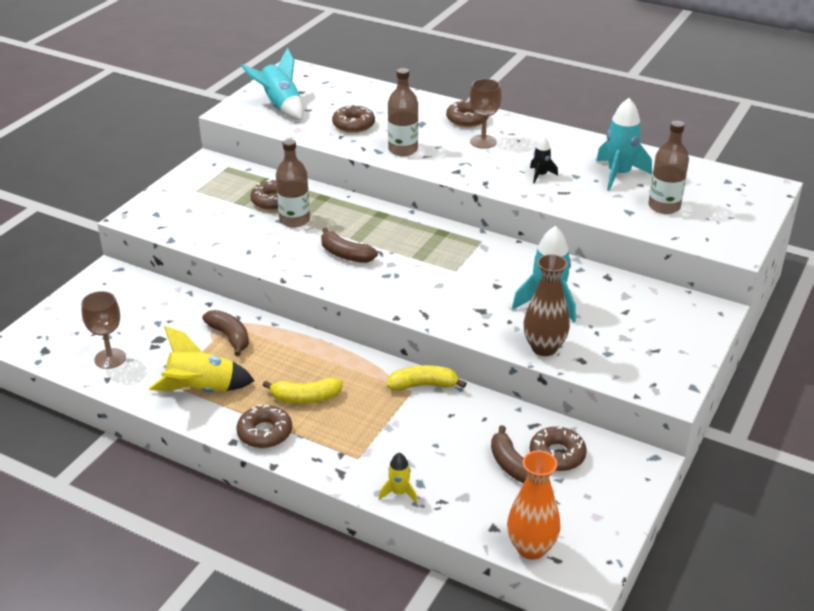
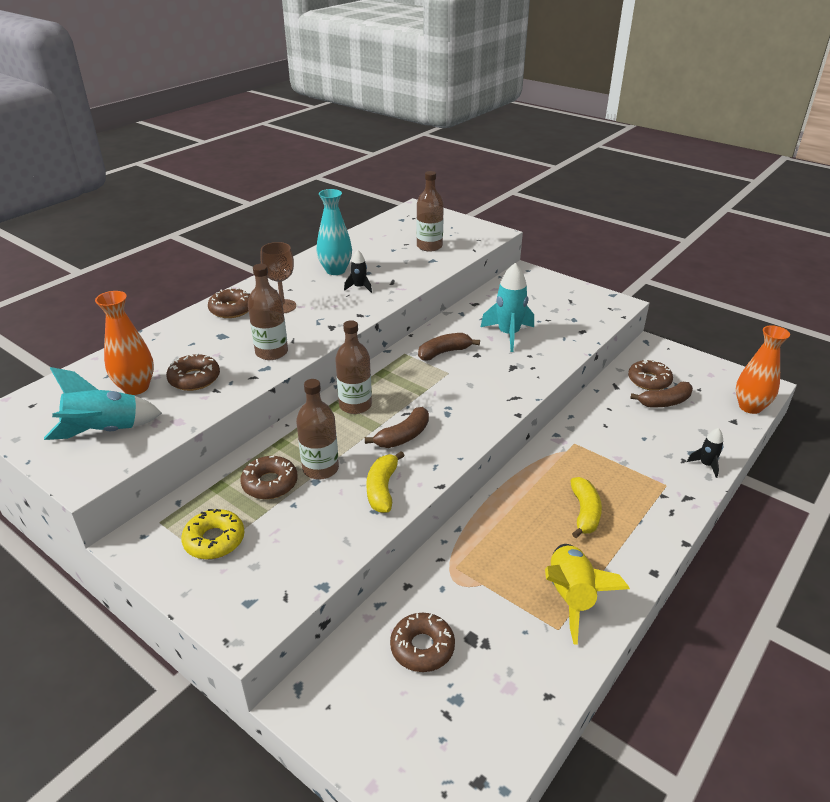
camera: 80 degrees left, 0 degrees up
brown goblet [81,291,126,369] -> none
brown banana [203,310,249,356] -> brown banana moved to [418,333,480,361]
brown donut [236,405,292,448] -> brown donut moved to [390,613,455,672]
yellow rocket [379,453,418,504] -> black rocket [687,428,723,478]
yellow banana [387,365,467,391] -> yellow banana moved to [366,451,405,513]
brown vase [523,254,570,356] -> none
turquoise rocket [596,98,652,191] -> none
none -> orange vase [95,291,154,395]
none -> yellow donut [181,509,244,559]
none -> turquoise vase [317,189,352,275]
none -> brown bottle [335,320,372,414]

